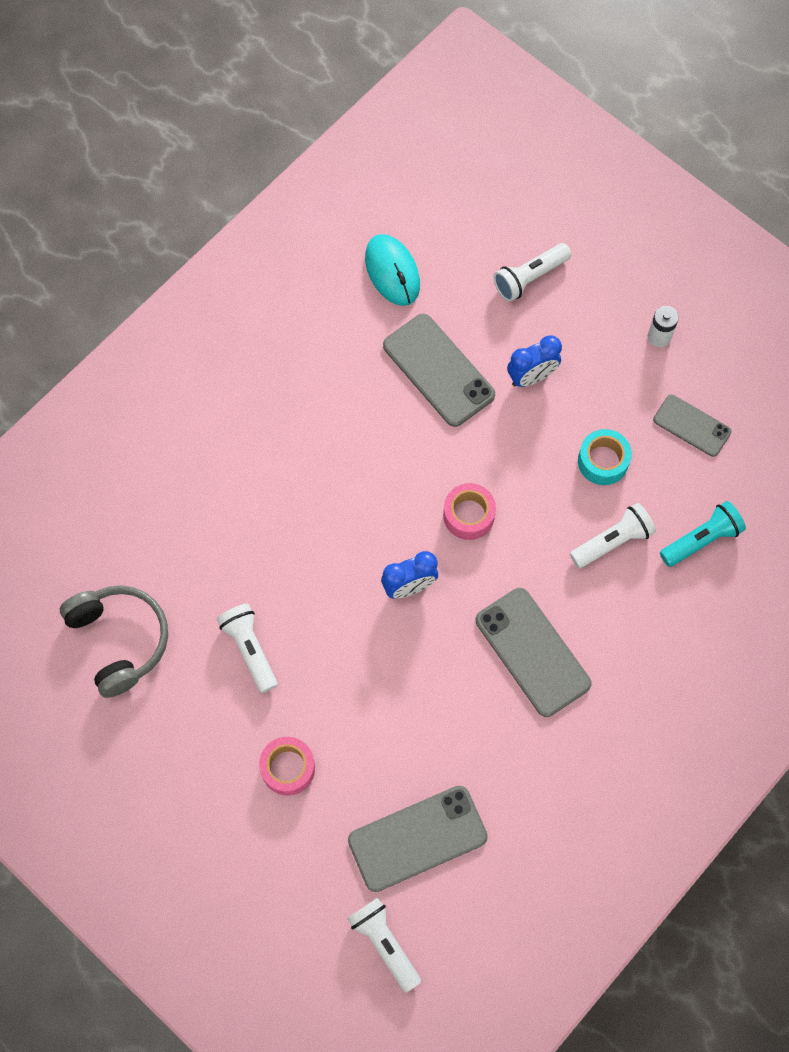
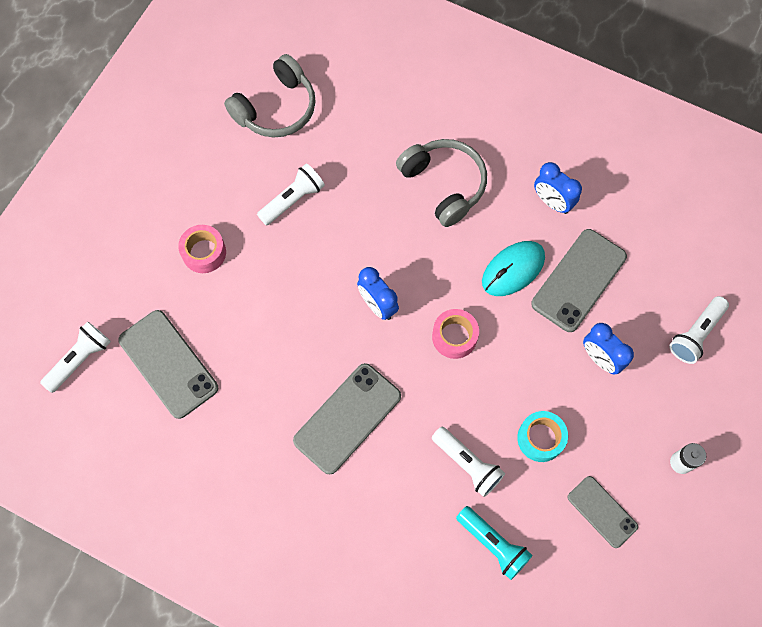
camera: 75 degrees right, 0 degrees up
turquoise mouse [365,234,420,306] -> turquoise mouse moved to [482,241,545,296]
white flashlight [493,243,571,302] -> white flashlight turned 90 degrees counterclockwise [669,296,729,364]
grey phone [653,395,731,457] -> grey phone turned 60 degrees counterclockwise [568,476,638,548]
none -> grey headphones [396,139,487,227]
none -> blue clock [534,162,582,214]

